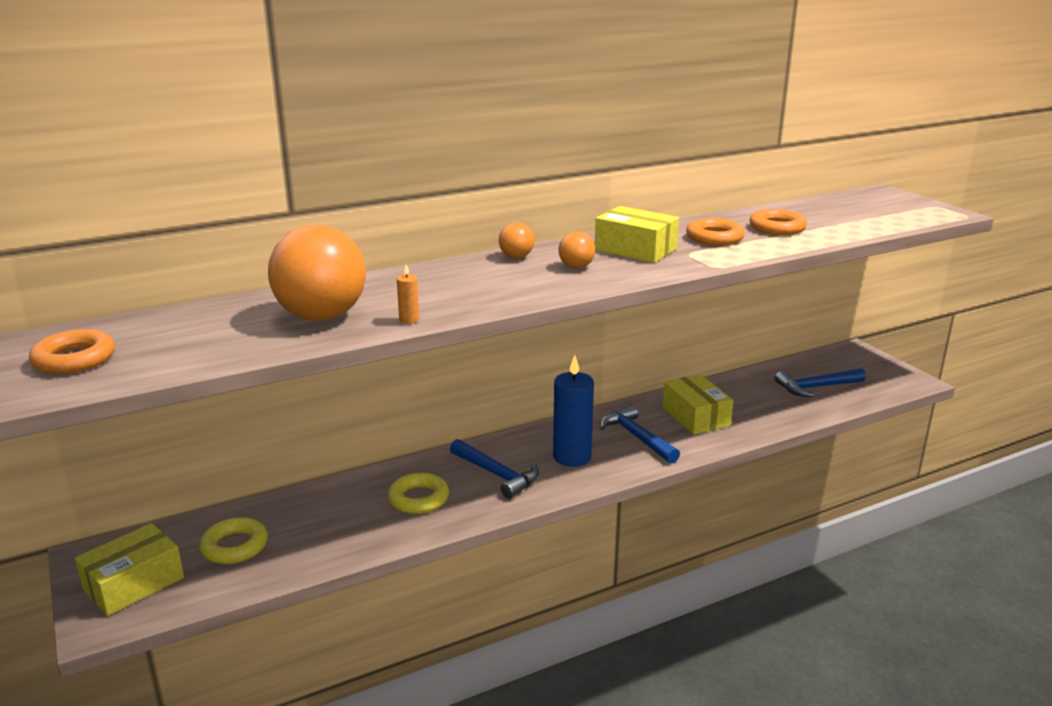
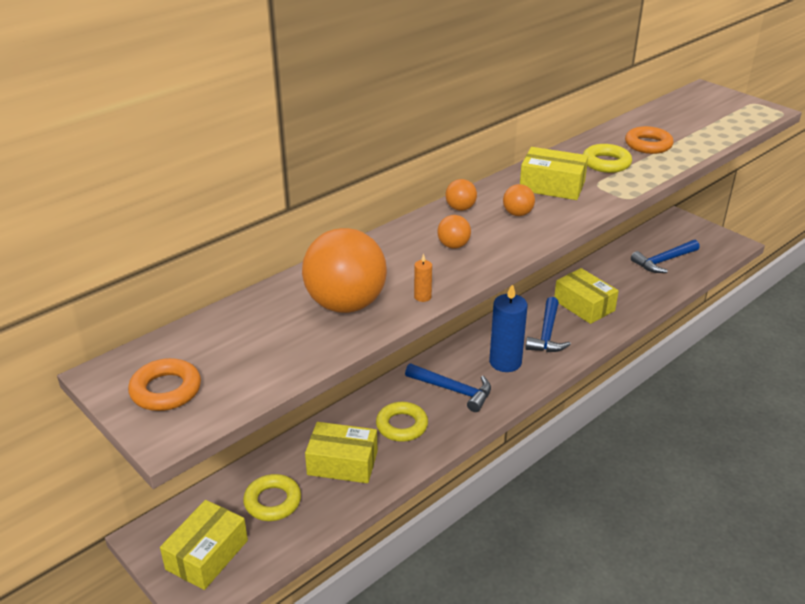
camera: 15 degrees left, 10 degrees up
blue hammer [600,404,680,464] -> blue hammer turned 120 degrees counterclockwise [525,297,571,352]
orange ring [686,218,745,246] -> yellow ring [583,144,632,173]
none -> yellow box [305,422,378,483]
none -> orange ball [437,215,471,249]

